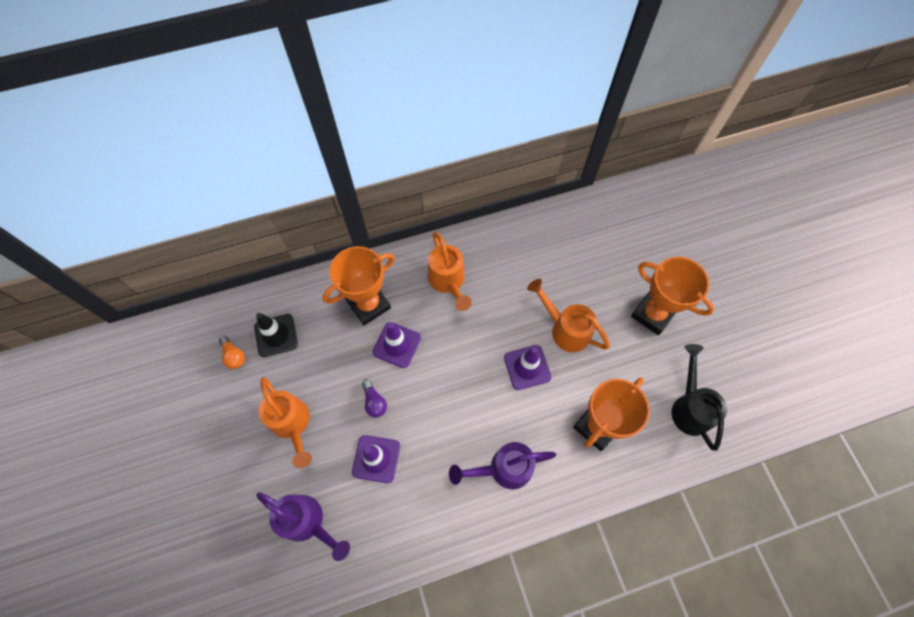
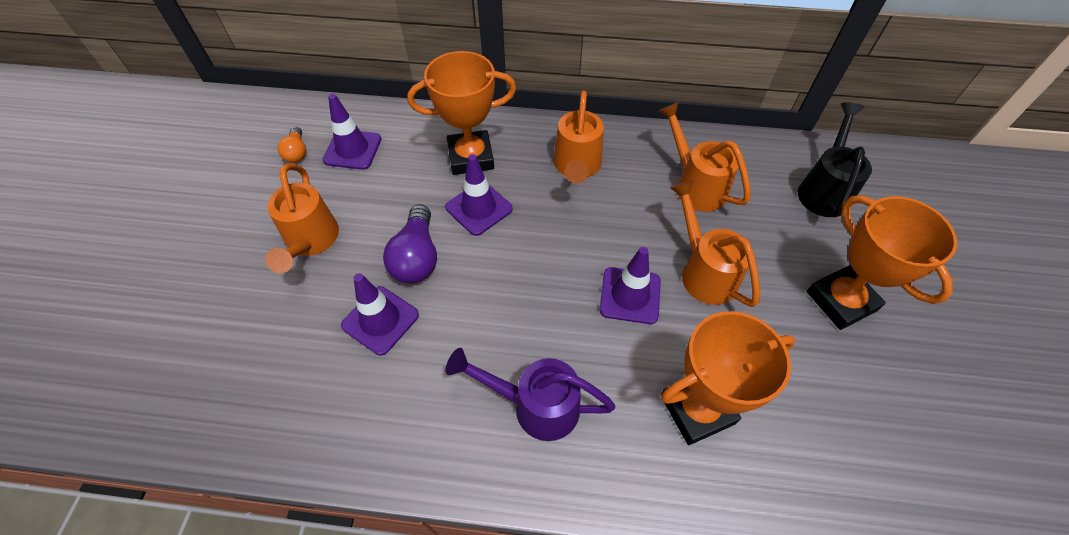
camera: 25 degrees right, 10 degrees down
black traffic cone [254,313,298,357] -> purple traffic cone [322,94,381,170]
purple watering can [256,492,350,561] -> none
purple light bulb [362,380,387,417] -> purple light bulb [383,204,437,284], size x1.71
black watering can [671,344,727,451] -> black watering can moved to [798,102,872,217]
none -> orange watering can [658,102,751,212]

